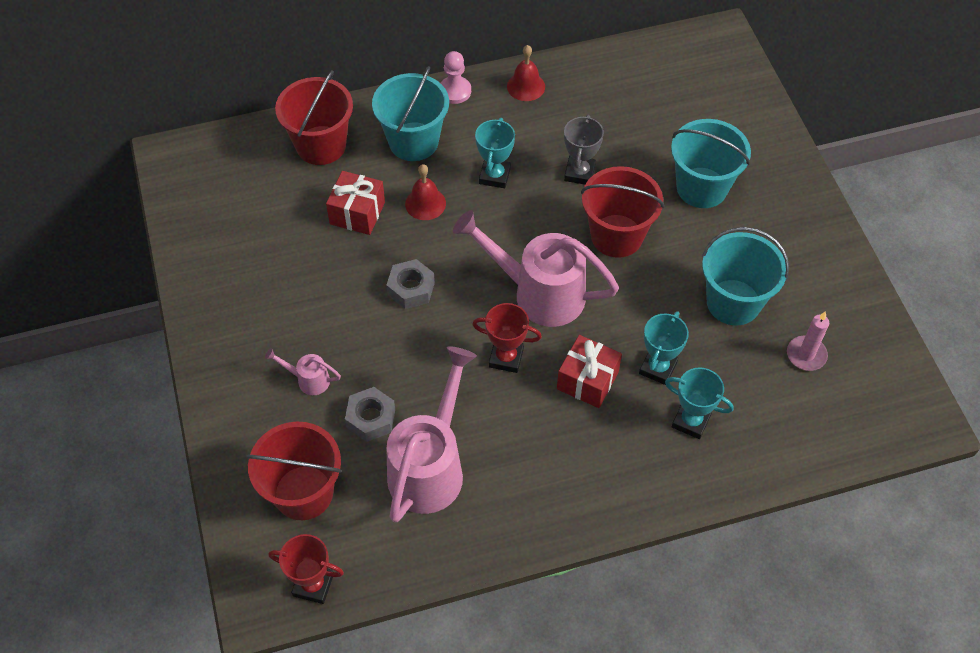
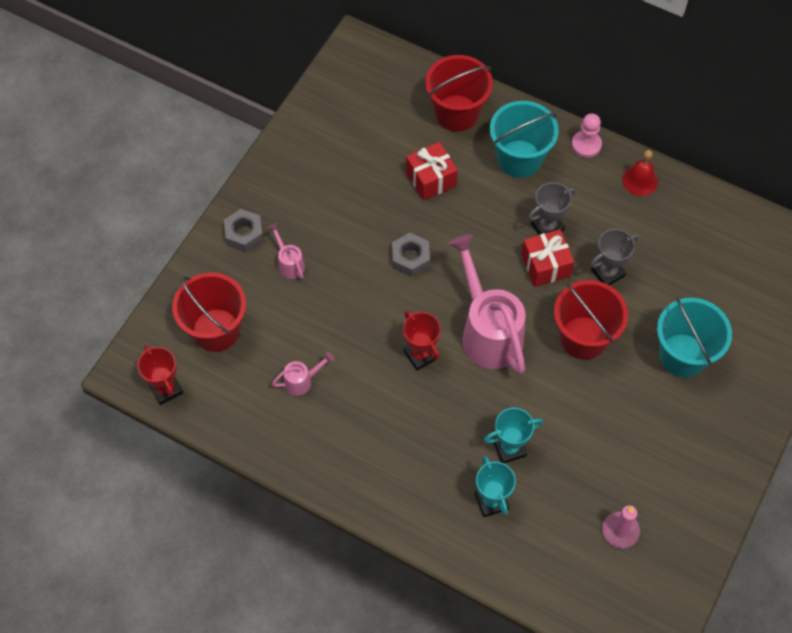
camera: 45 degrees right, 5 degrees up
grey nut [345,387,395,442] -> grey nut moved to [224,209,263,253]
pink watering can [387,346,477,523] -> pink watering can [272,352,334,396], size x0.44
red bell [405,164,446,220] -> none
turquoise trophy [475,118,515,188] -> grey trophy [528,182,576,235]
red gift [557,335,622,408] -> red gift moved to [521,230,574,287]
turquoise bucket [702,227,789,325] -> none

